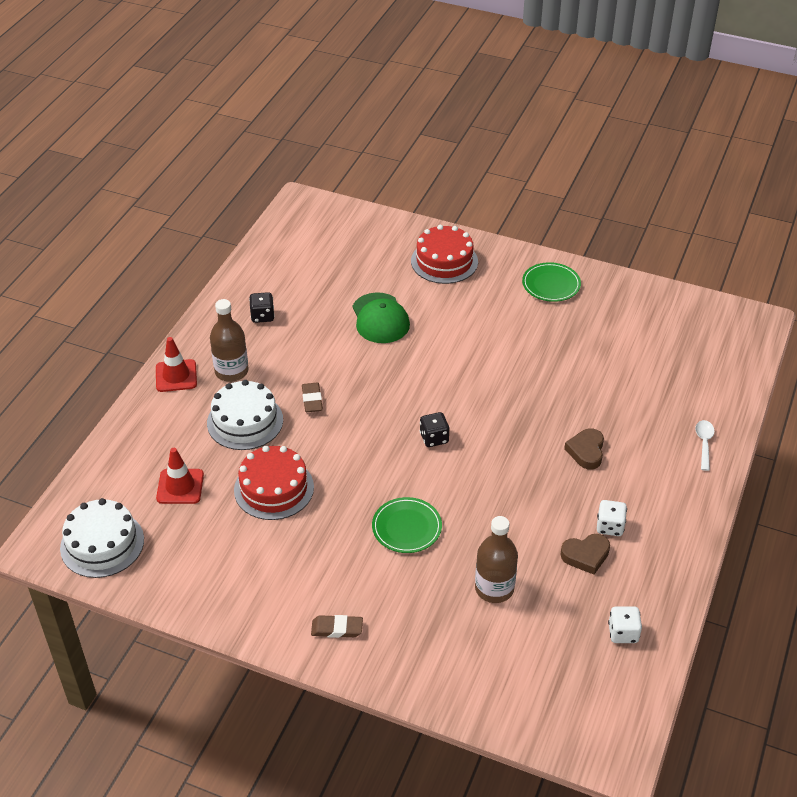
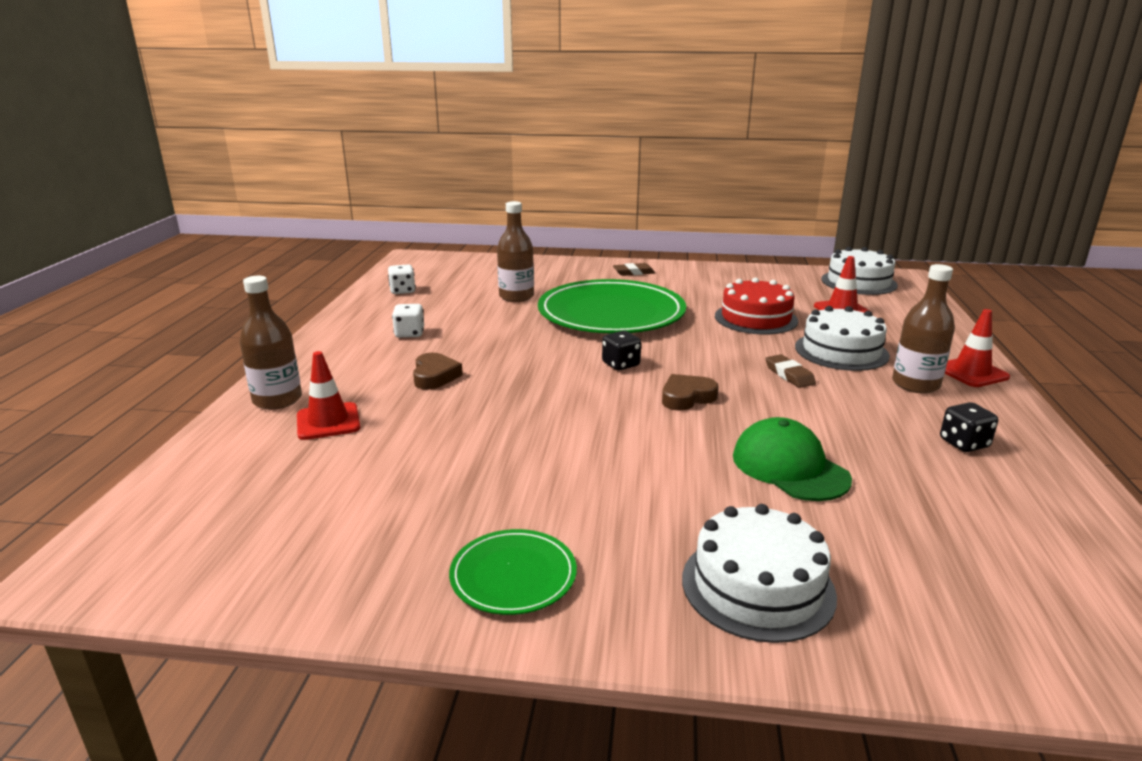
camera: 165 degrees right, 20 degrees down
green plate [372,497,442,553] -> green plate [538,279,686,333], size x2.15
red cake [411,225,478,284] -> white cake [682,504,837,643]
brown heart [561,534,610,575] -> brown heart moved to [662,374,719,411]
white spoon [695,420,715,471] -> brown bottle [240,276,302,410]
none -> red traffic cone [297,351,361,440]

